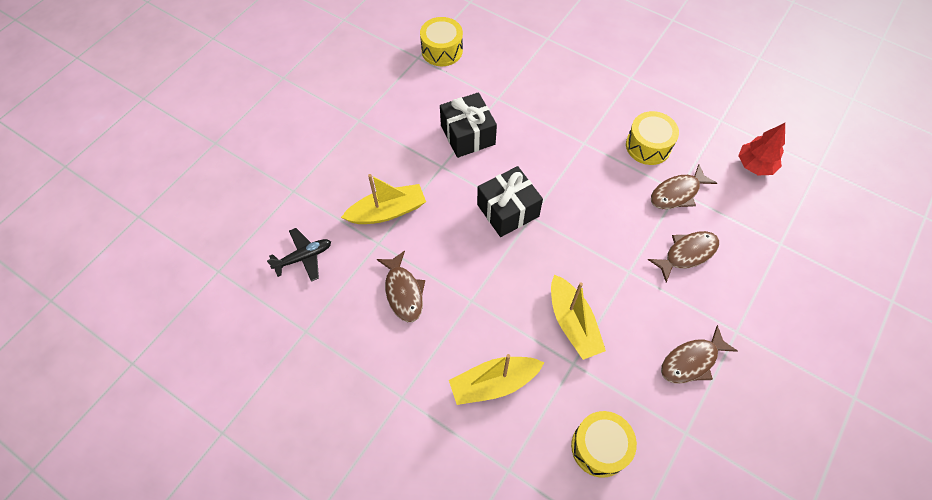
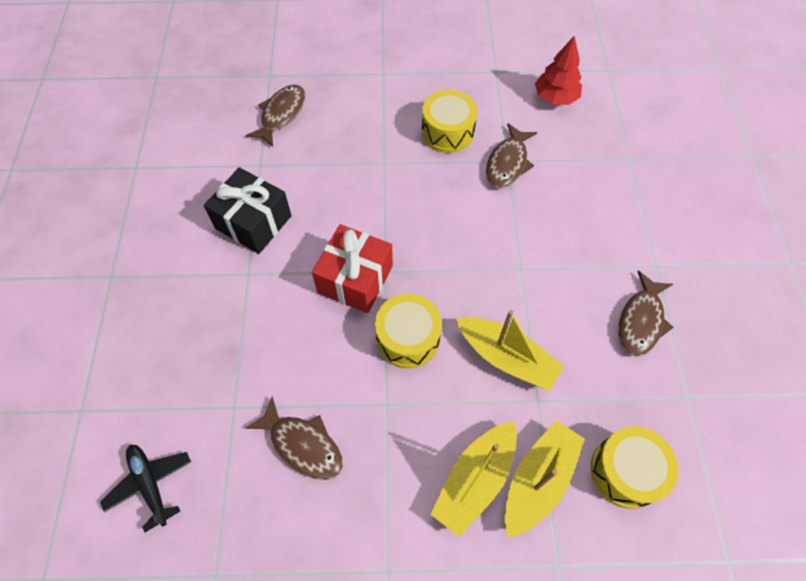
camera: 35 degrees left, 0 degrees up
black plane [267,228,331,282] -> black plane turned 60 degrees counterclockwise [100,445,191,533]
yellow boat [341,174,426,224] -> yellow boat moved to [505,420,585,538]
yellow drum [420,17,463,66] -> yellow drum moved to [375,293,442,369]
black gift [477,166,543,237] -> red gift [312,224,393,313]
brown fish [648,231,719,282] -> brown fish moved to [246,85,305,147]

